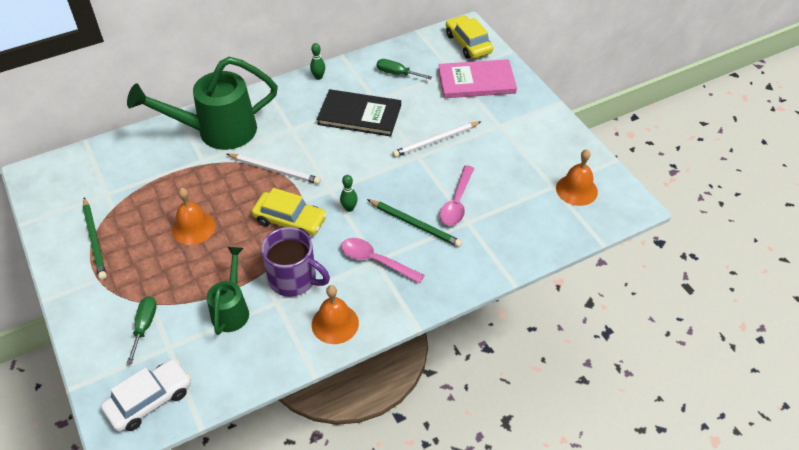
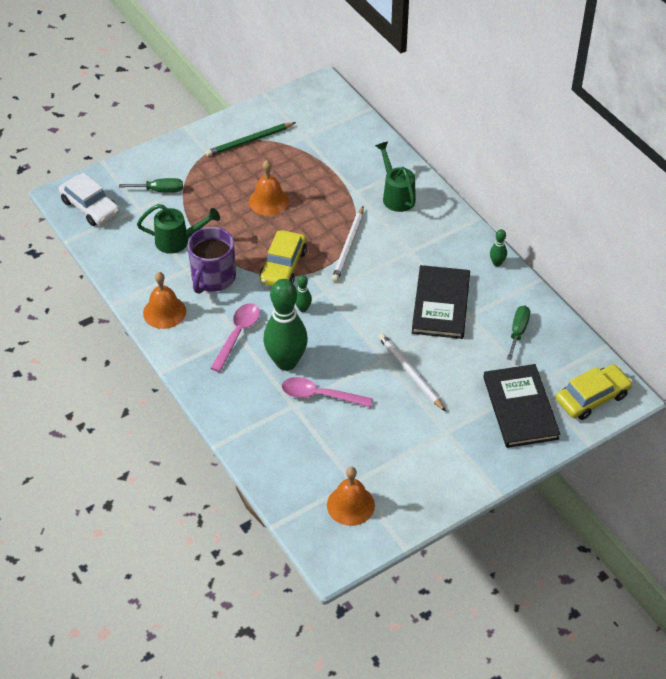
camera: 85 degrees right, 0 degrees up
green watering can [127,57,278,150] -> green watering can [375,141,416,212], size x0.56
green pencil [367,199,462,247] -> green bowling pin [263,279,308,371]
pink book [438,59,517,98] -> black book [483,364,560,448]

